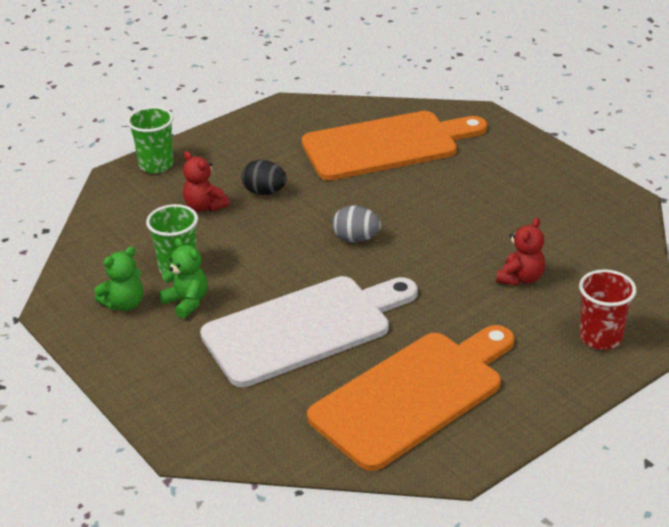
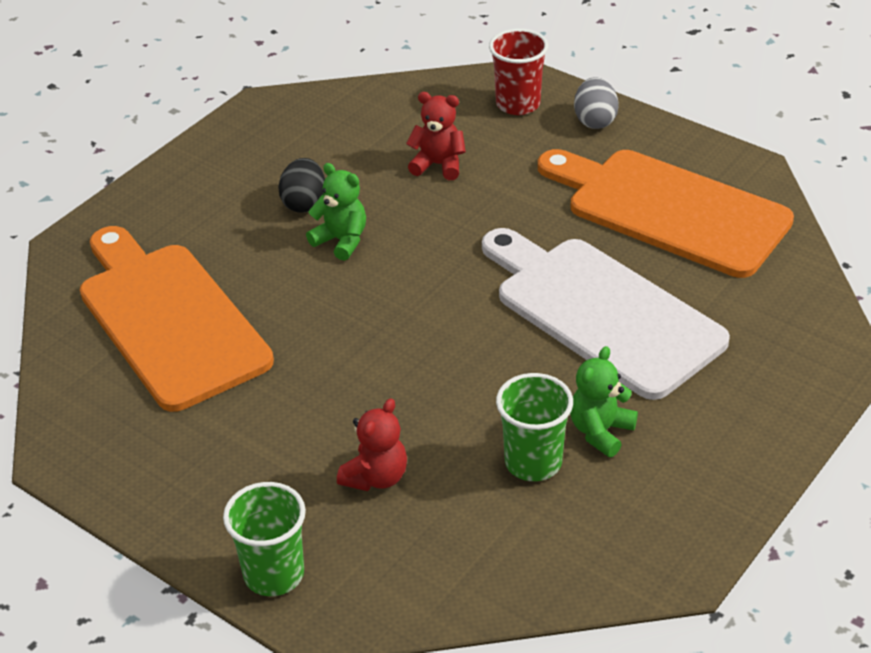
camera: 105 degrees left, 5 degrees up
green teddy bear [94,247,143,311] -> green teddy bear moved to [306,163,366,261]
black egg [242,160,287,195] -> black egg moved to [278,158,325,213]
grey egg [332,205,381,243] -> grey egg moved to [574,77,619,129]

